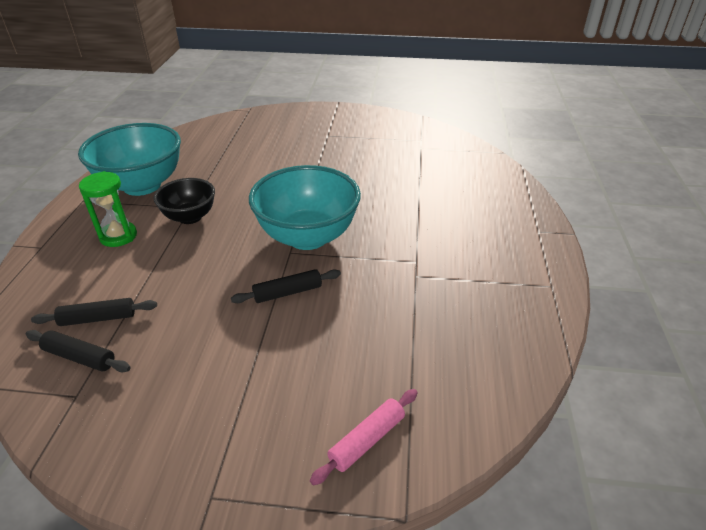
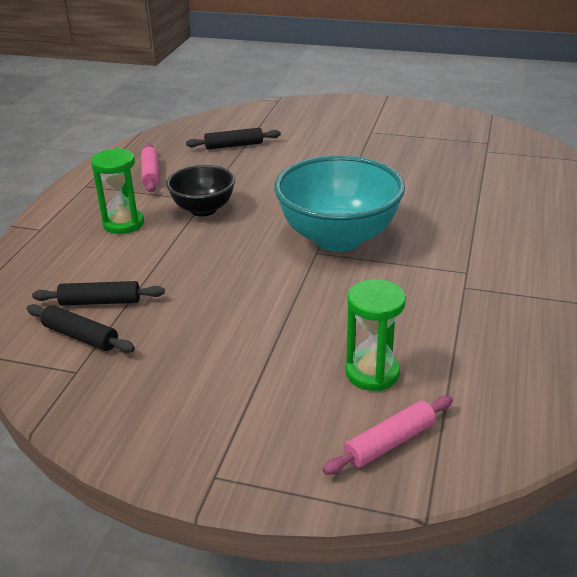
camera: 10 degrees right, 5 degrees down
turquoise bowl [78,123,181,196] -> pink rolling pin [141,143,159,192]
black rolling pin [231,269,341,303] -> black rolling pin moved to [186,128,281,150]
none -> green hourglass [345,279,406,391]

